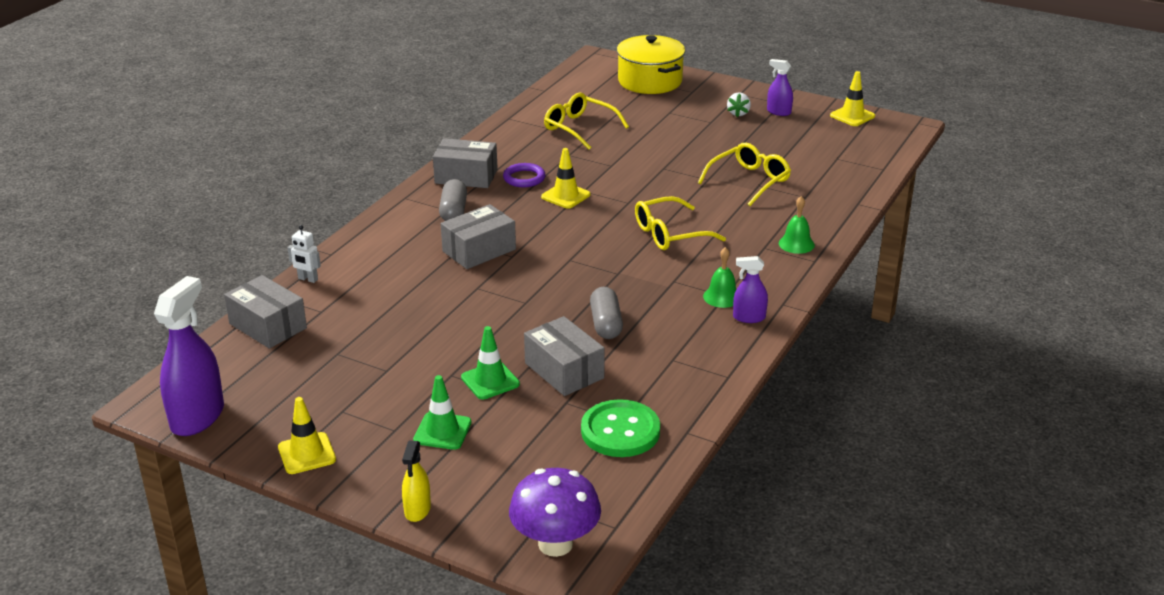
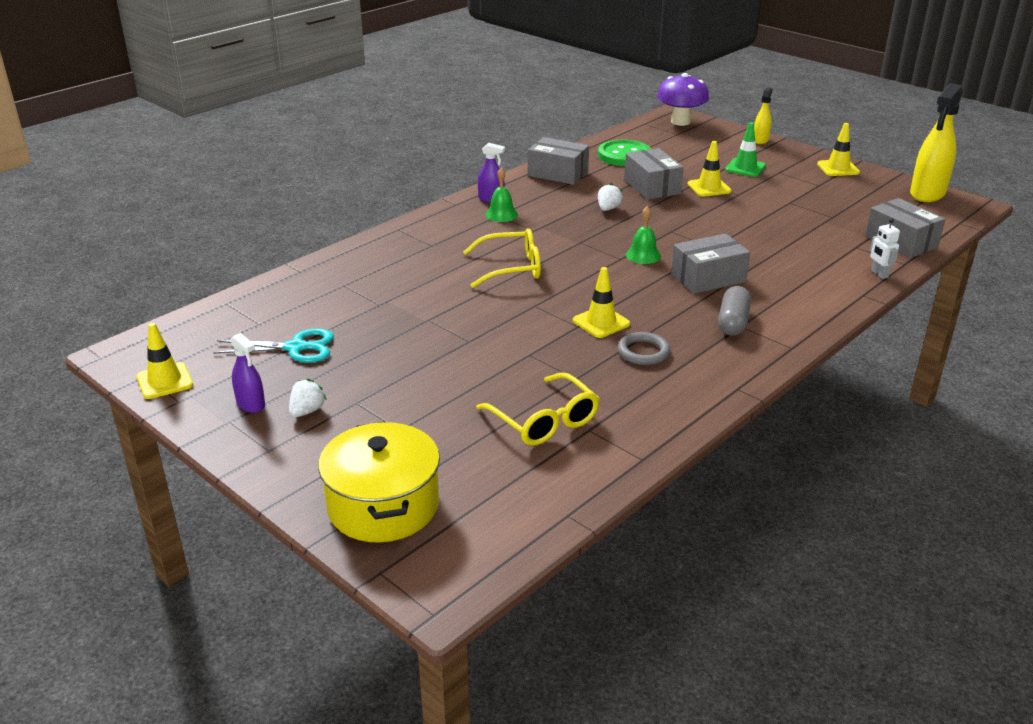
camera: 165 degrees left, 0 degrees up
purple spray bottle [154,276,224,436] -> yellow spray bottle [910,83,963,202]
white robot [288,225,321,283] -> white robot turned 150 degrees counterclockwise [870,218,900,279]
grey box [433,138,498,188] -> grey box moved to [528,137,589,185]
green traffic cone [461,326,520,399] -> yellow traffic cone [688,141,732,197]
purple ring [503,163,546,187] -> grey ring [618,332,671,365]
grey capsule [590,287,623,339] -> white strawberry [598,183,623,211]
yellow glasses [698,143,791,206] -> none
green bell [779,196,815,254] -> green bell moved to [626,206,661,264]
none -> turquoise scissors [213,328,334,363]

